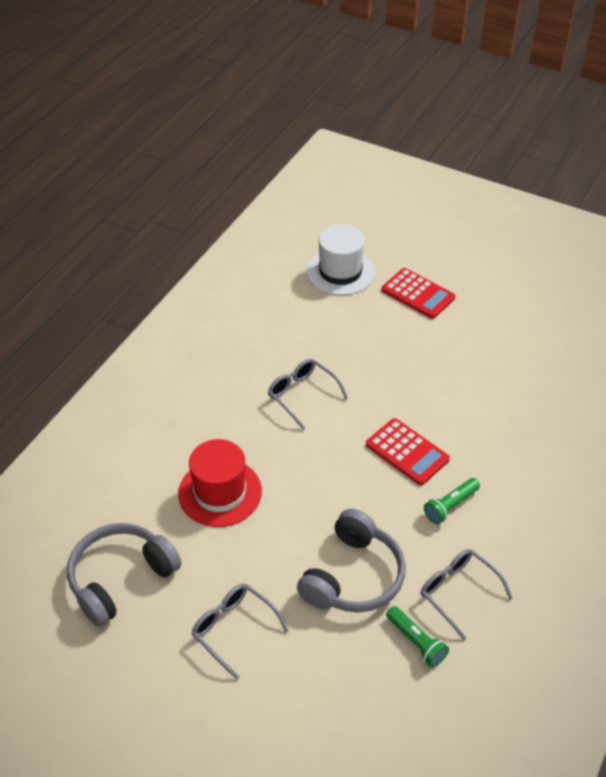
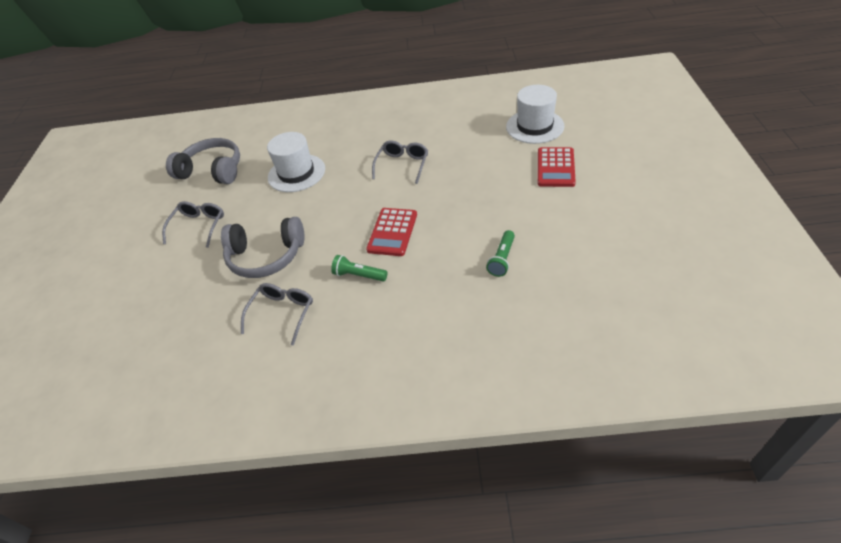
camera: 65 degrees right, 0 degrees up
red hat [178,439,262,527] -> white hat [267,132,325,192]
green flashlight [386,606,449,668] -> green flashlight moved to [486,230,515,277]

